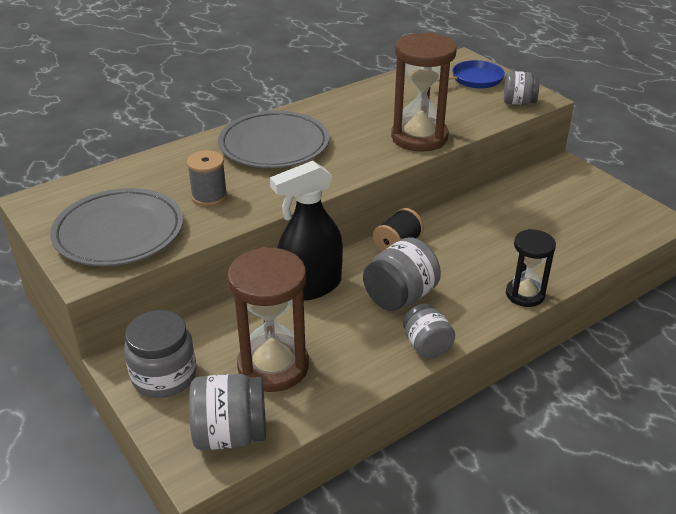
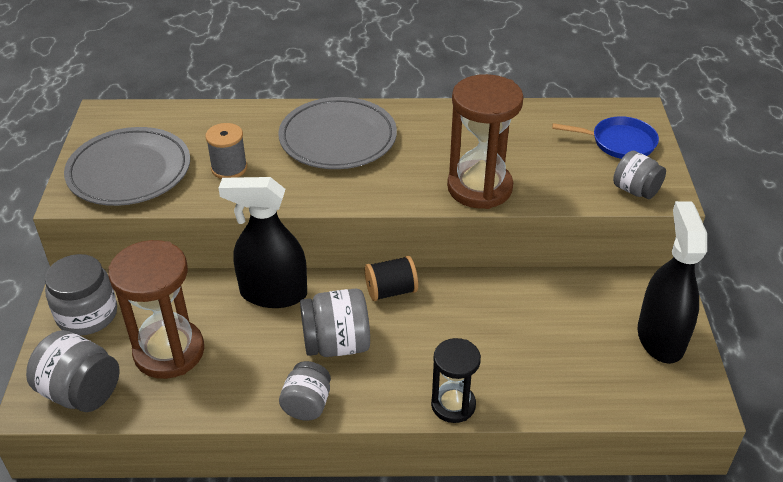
camera: 35 degrees right, 5 degrees up
none -> black spray bottle [638,201,707,364]

